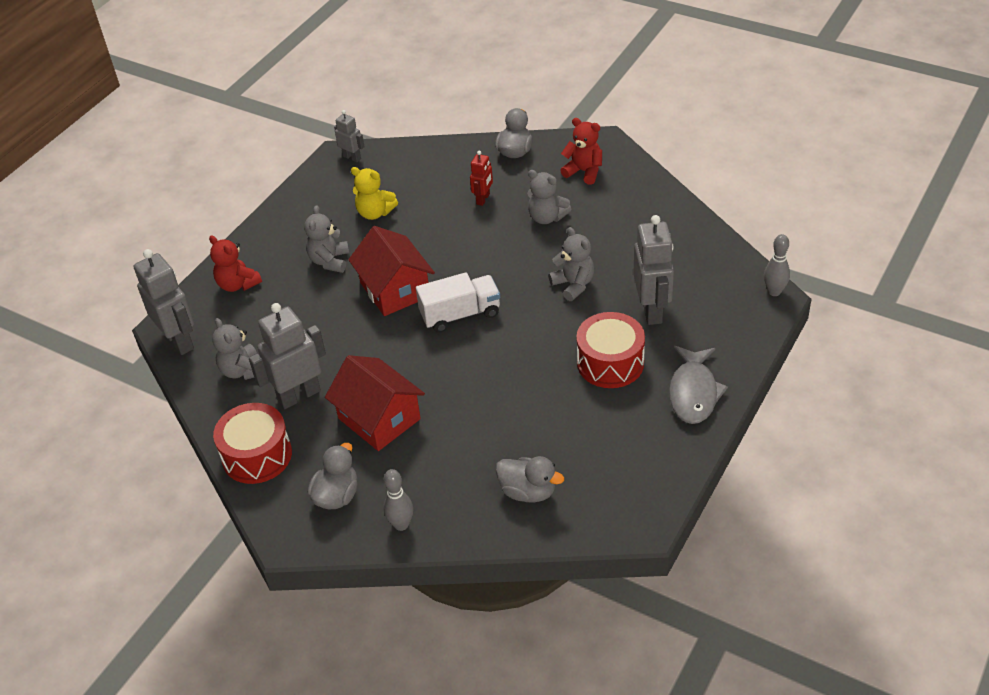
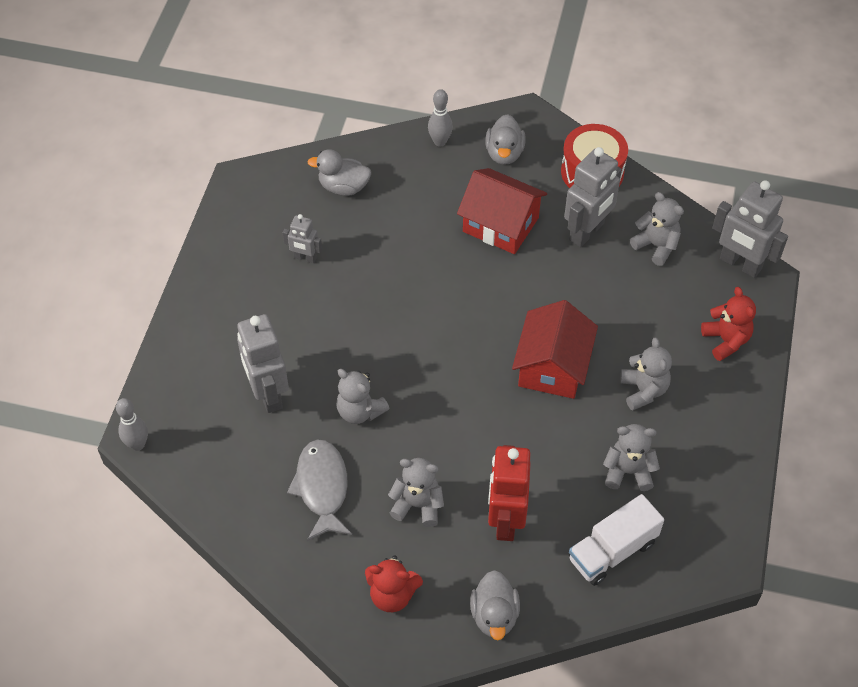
camera: 160 degrees right, 10 degrees up
red teddy bear [209,235,262,292] -> red teddy bear turned 45 degrees clockwise [701,287,756,361]
grey robot [334,110,365,162] -> grey robot moved to [283,214,322,263]
red house [348,226,435,316] -> red house turned 60 degrees clockwise [512,300,598,399]
yellow teddy bear [351,167,398,220] -> grey teddy bear [603,424,660,491]
white truck [416,272,500,333] -> white truck moved to [569,494,664,586]
red robot [470,151,493,206] -> red robot [488,445,531,541], size x1.85
red drum [576,312,645,388] -> none
grey fish [669,346,728,424] -> grey fish moved to [287,439,352,541]

